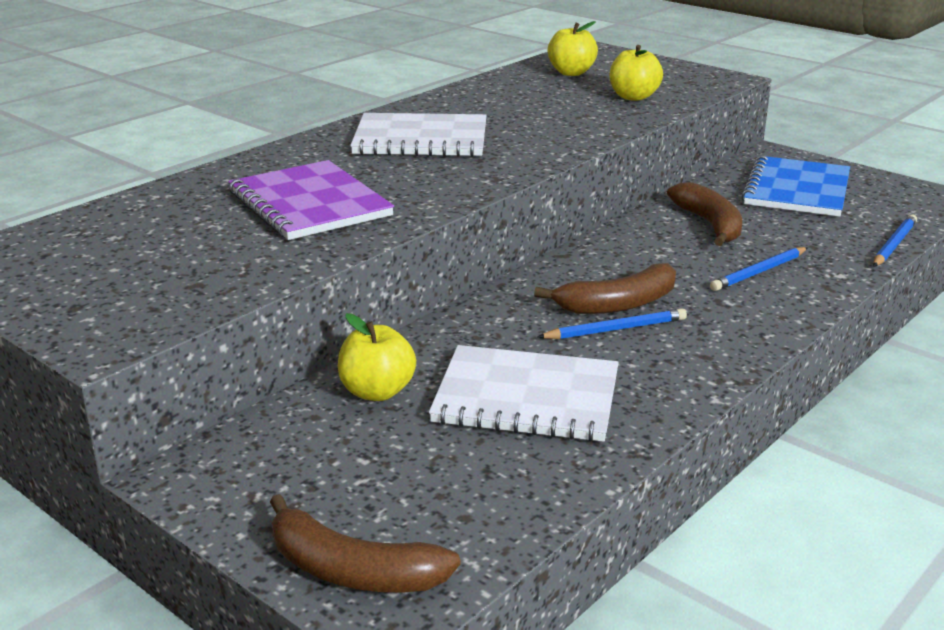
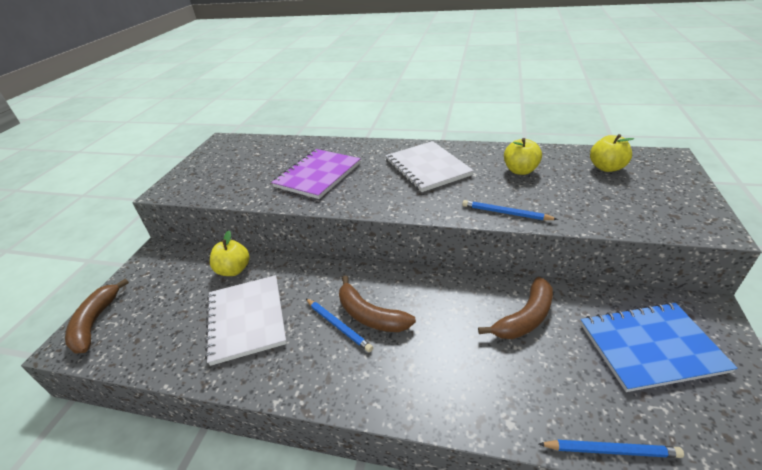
camera: 65 degrees right, 10 degrees up
yellow apple [609,45,663,101] -> yellow apple moved to [504,138,542,175]
blue pencil [710,247,808,291] -> blue pencil moved to [462,200,558,220]

